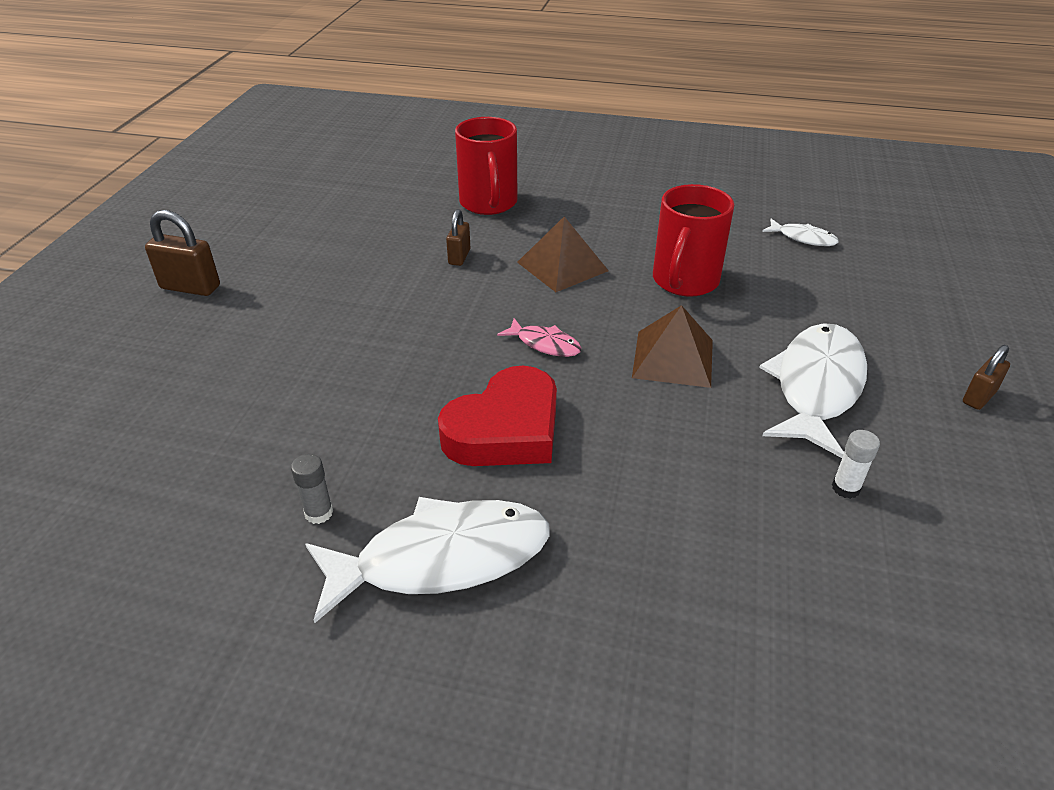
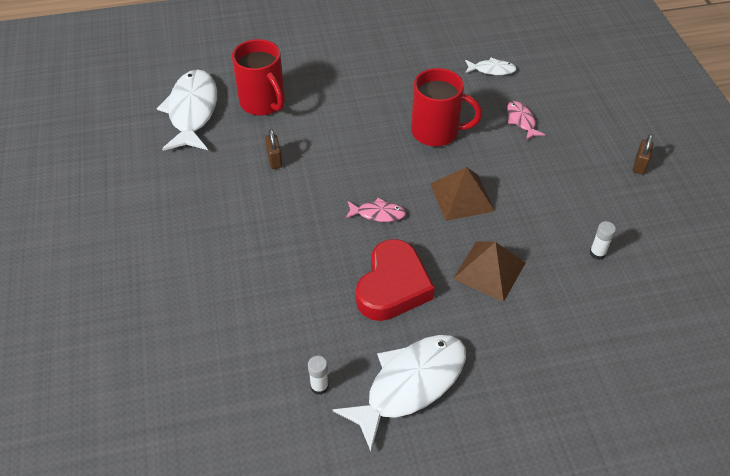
camera: 25 degrees left, 10 degrees up
brown padlock [145,210,220,296] -> none
grey glue stick [291,454,333,524] -> white glue stick [308,356,329,395]
brown pyramid [517,216,609,292] -> brown pyramid moved to [453,241,525,302]
red mug [653,184,734,297] -> red mug turned 75 degrees counterclockwise [411,68,482,146]
white fish [759,323,867,458] -> white fish moved to [157,69,217,151]
none -> pink fish [507,101,545,140]

